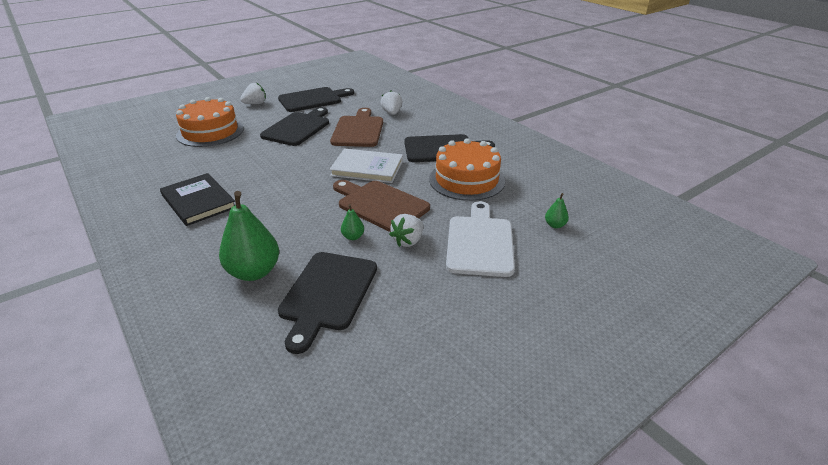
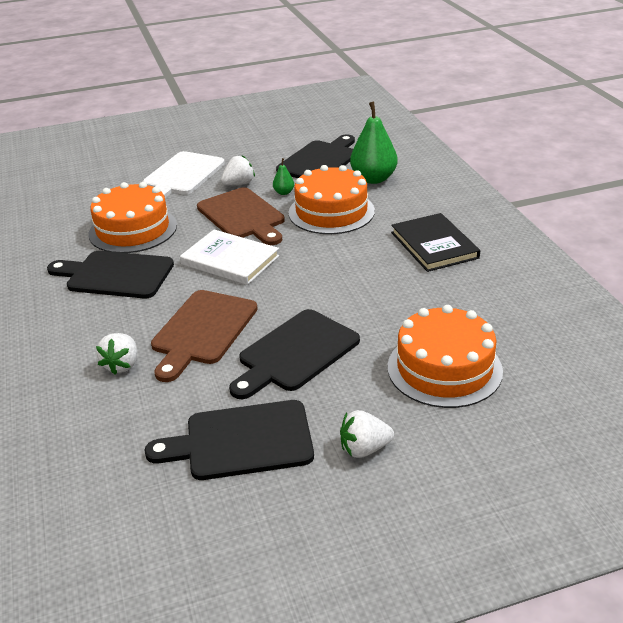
camera: 160 degrees left, 0 degrees up
green pear [545,193,569,228] -> none
none -> orange cake [288,165,375,234]

